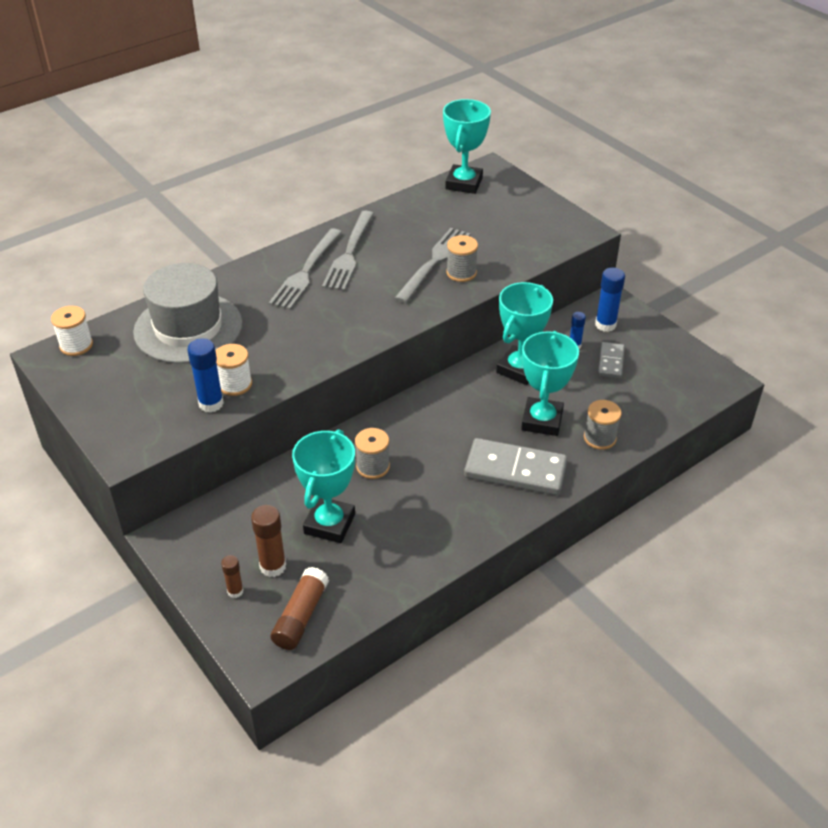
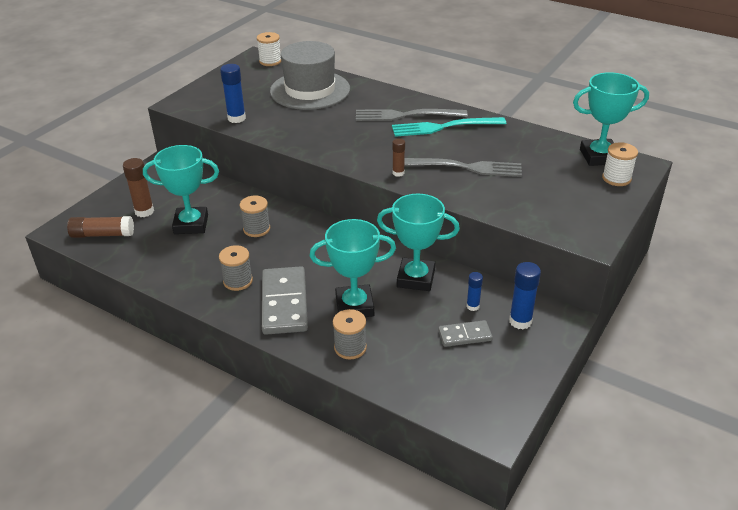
camera: 70 degrees right, 5 degrees down
white spool [216,344,252,396] -> white spool moved to [602,142,638,186]
brown glue stick [221,555,244,598] -> brown glue stick moved to [392,138,405,177]
grey fork [322,211,374,291] -> turquoise fork [392,117,506,137]
grey spool [446,235,478,282] -> grey spool moved to [219,245,253,291]

